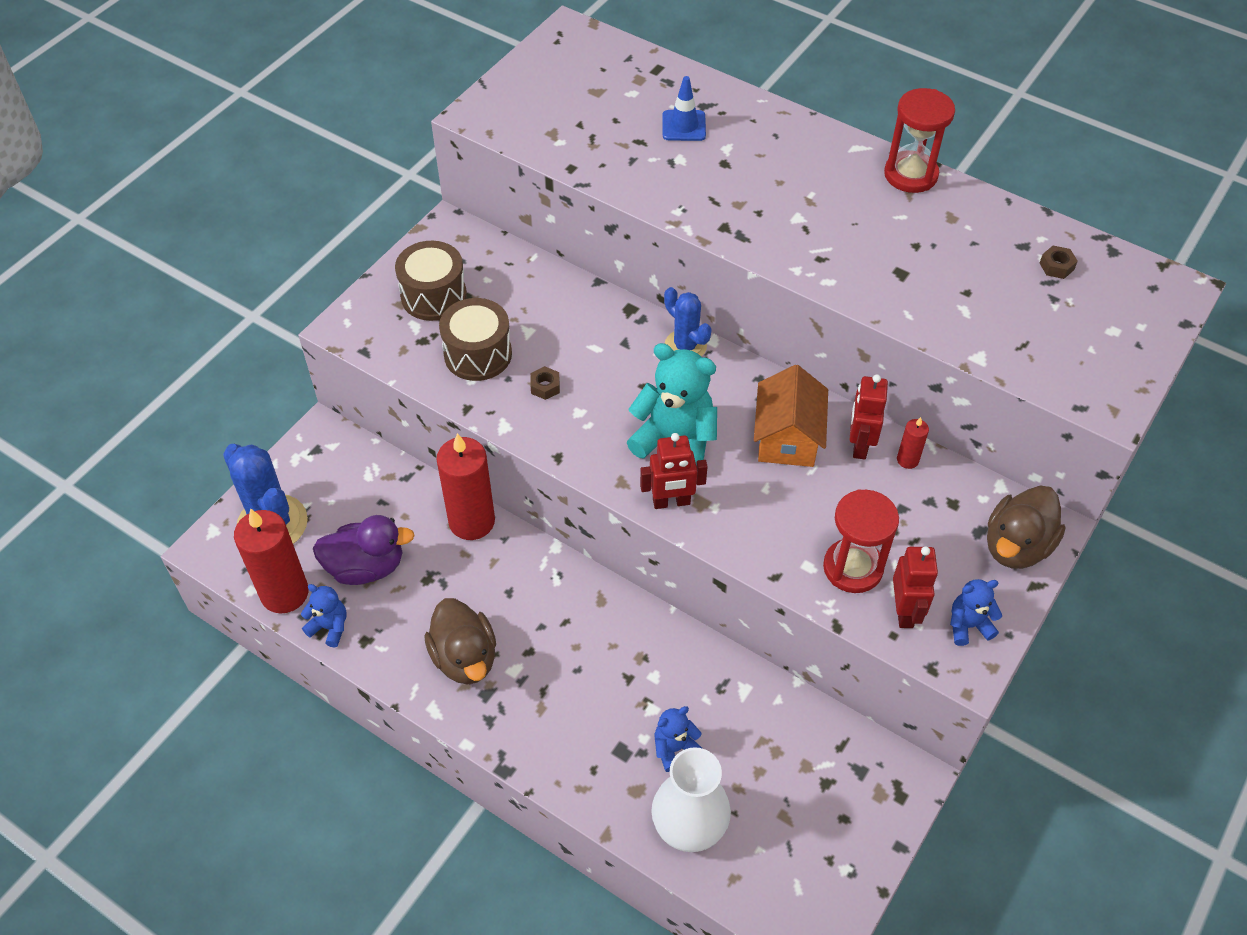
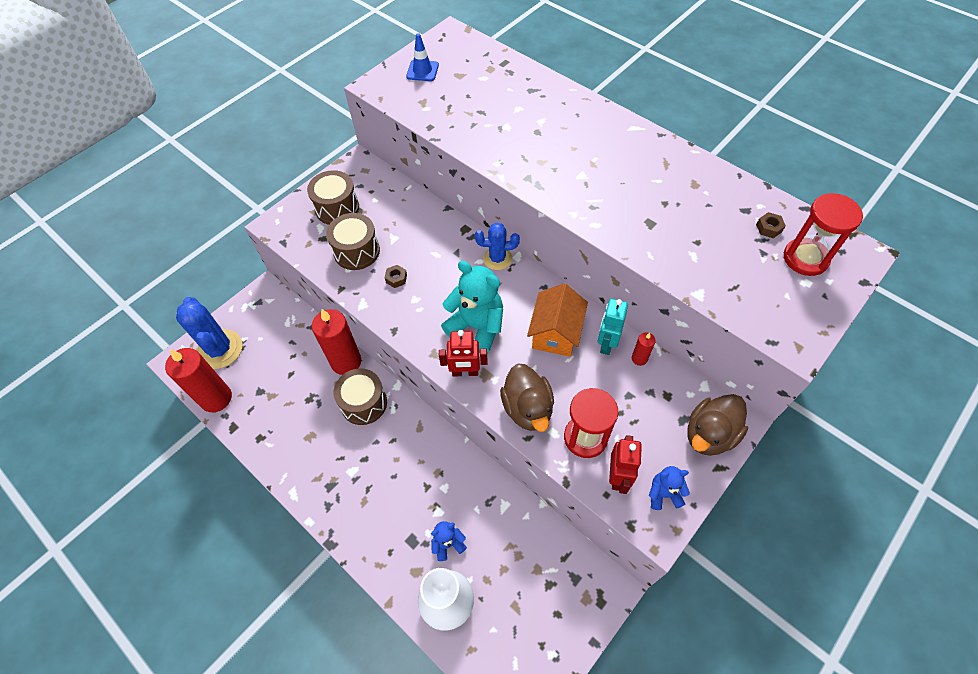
camera: 10 degrees right, 5 degrees up
blue teddy bear [301,584,346,647] -> none
purple duck [313,515,415,585] -> none
brown duck [424,598,496,684] -> brown duck moved to [500,364,554,432]
blue traffic cone [663,76,706,141] -> blue traffic cone moved to [406,33,439,81]
blue cactus [664,287,712,357] -> blue cactus turned 60 degrees counterclockwise [475,223,520,270]
red robot [850,374,888,459] -> turquoise robot [597,299,628,355]
red hourglass [884,88,955,193] -> red hourglass moved to [784,193,863,276]
none -> brown drum [333,368,387,425]

